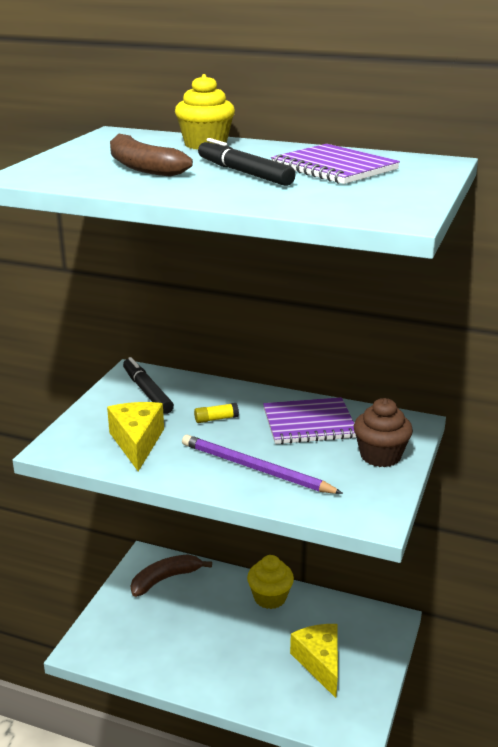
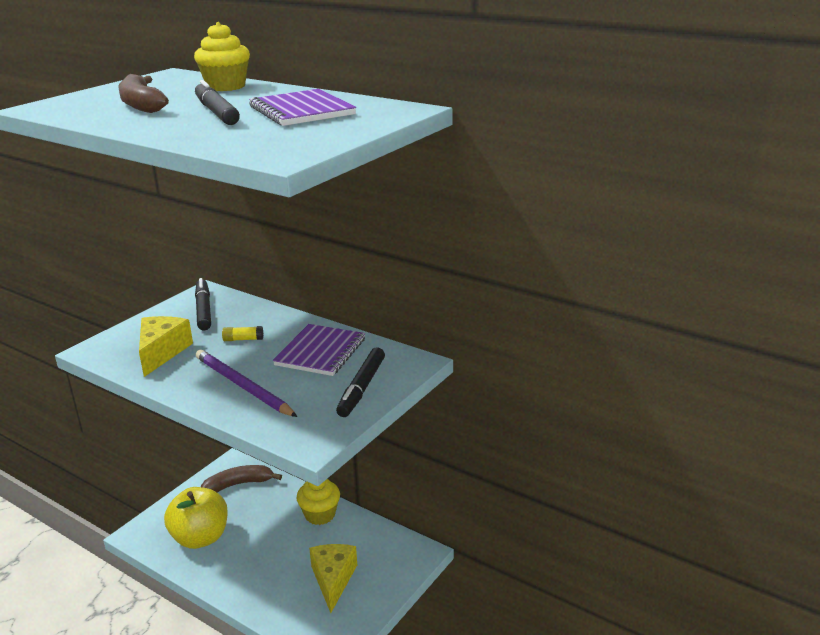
camera: 15 degrees right, 0 degrees up
purple notebook [263,397,356,444] -> purple notebook turned 75 degrees counterclockwise [273,324,365,376]
brown cupcake [354,398,413,467] -> black marker [336,347,385,417]
none -> yellow apple [164,487,228,549]

